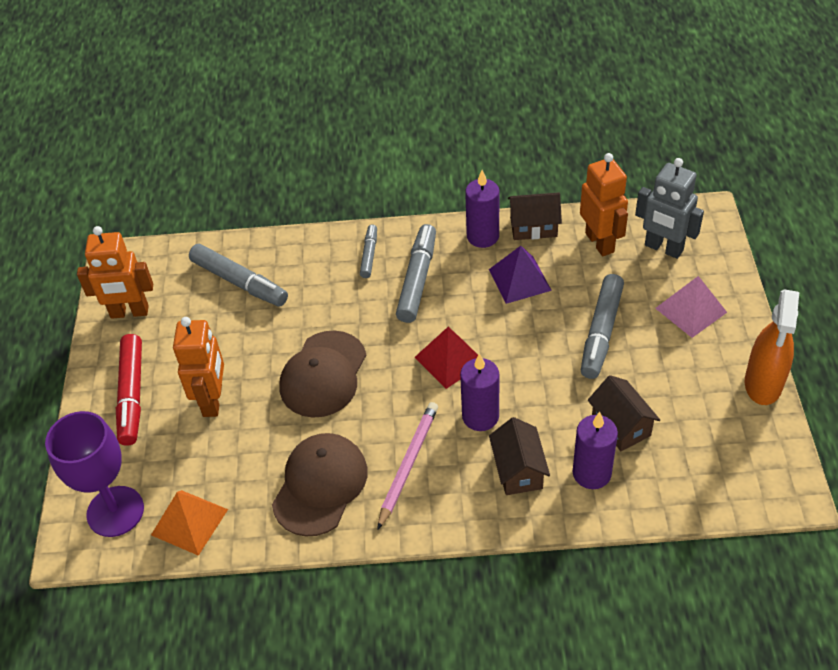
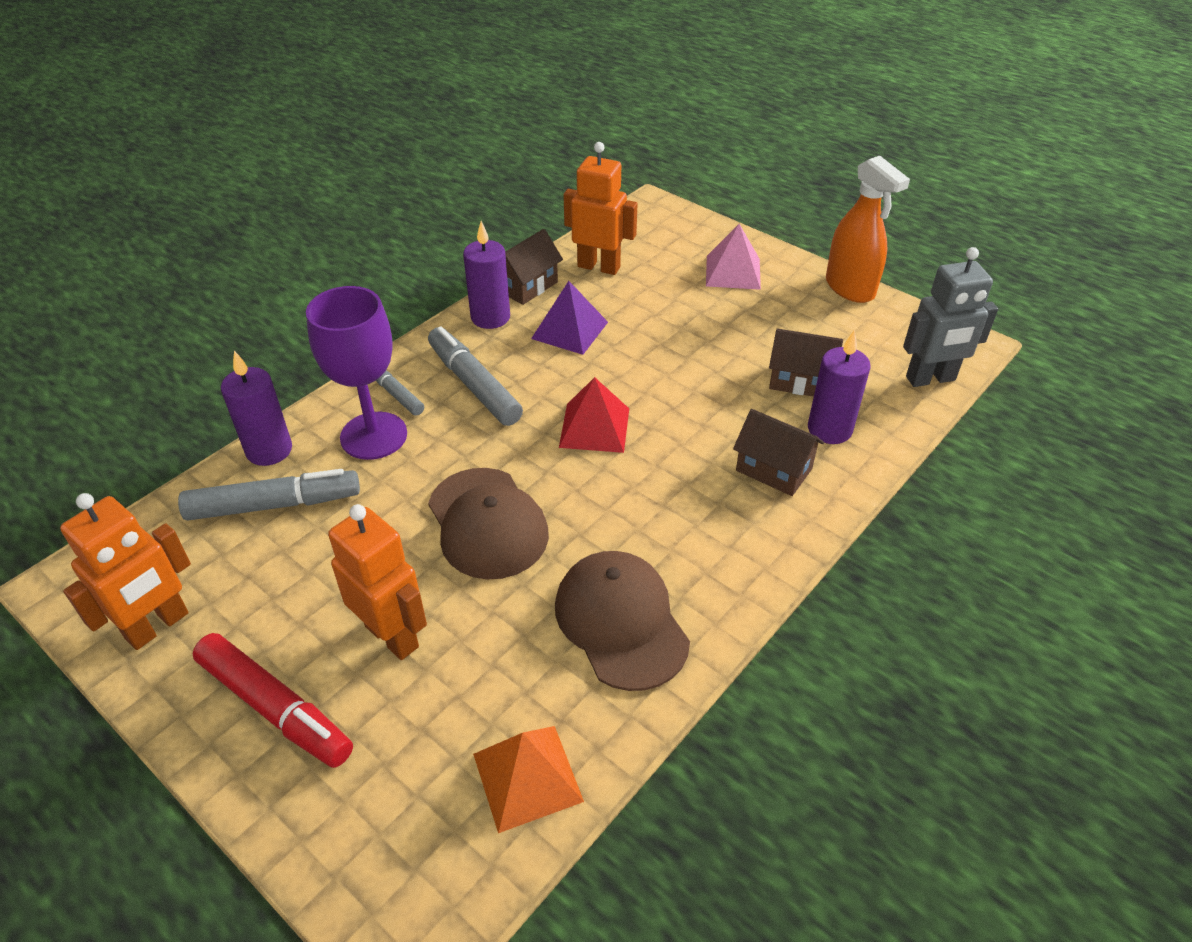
camera: 50 degrees left, 5 degrees down
purple goblet [45,411,144,537] -> purple goblet moved to [306,286,407,460]
pink pencil [377,402,438,530] -> none
purple candle [460,353,499,431] -> purple candle moved to [221,351,292,466]
grey marker [581,274,624,379] -> none
grey robot [635,158,704,259] -> grey robot moved to [903,247,998,387]

